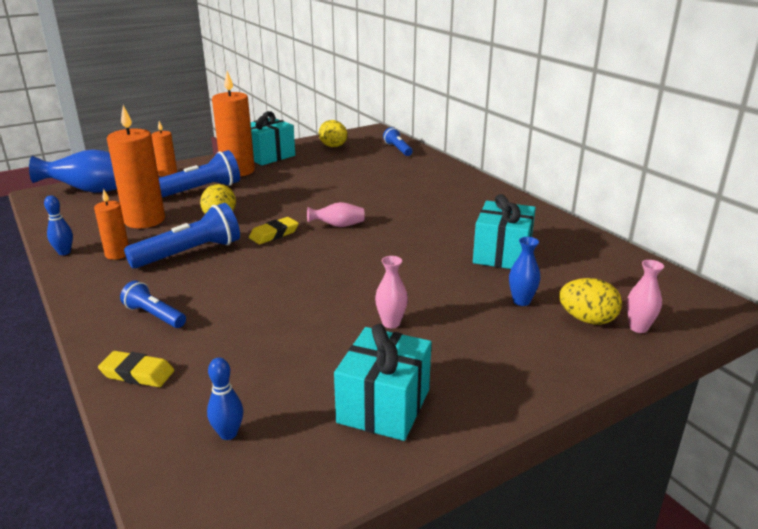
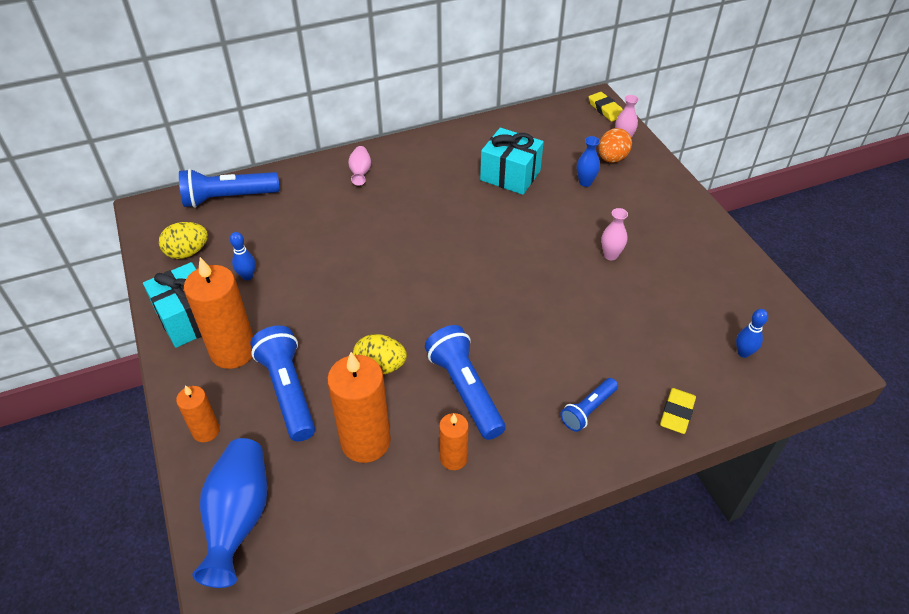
camera: 80 degrees left, 20 degrees up
blue bowling pin [44,195,73,255] -> blue bowling pin moved to [230,232,256,280]
yellow eraser [249,217,299,244] -> yellow eraser moved to [589,92,623,122]
pink vase [307,202,365,227] -> pink vase moved to [348,146,371,186]
turquoise gift [334,324,431,441] -> none
blue flashlight [383,127,413,156] -> blue flashlight [179,169,280,208], size x1.72
yellow egg [559,278,622,325] -> orange egg [599,128,632,163]

